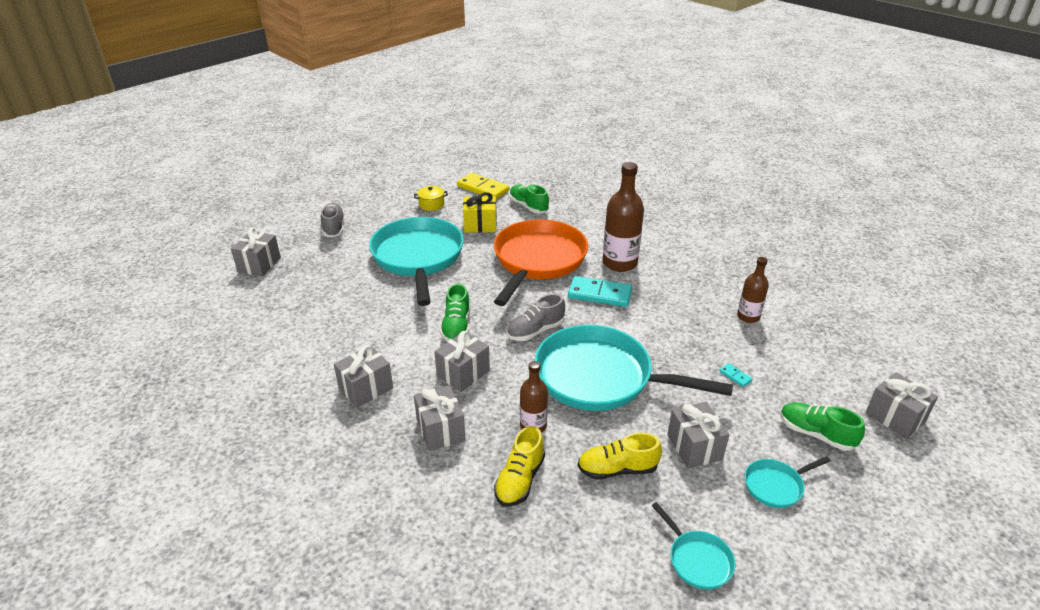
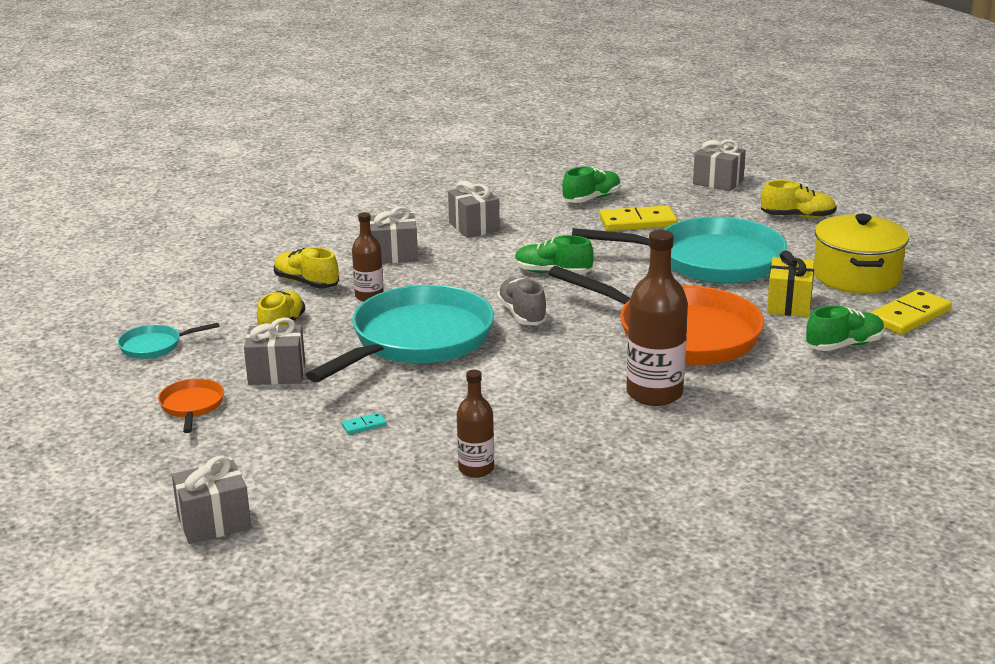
camera: 105 degrees right, 10 degrees down
grey shoe [321,203,344,237] -> yellow shoe [761,180,837,219]
yellow pot [414,186,448,211] -> yellow pot [814,214,909,294], size x2.18
grey gift [434,331,490,392] -> none
turquoise domino [568,276,632,307] -> none
turquoise pan [745,456,831,508] -> orange pan [158,378,224,433]
green shoe [780,402,865,451] -> green shoe moved to [562,167,621,203]
none -> yellow domino [600,206,677,231]

